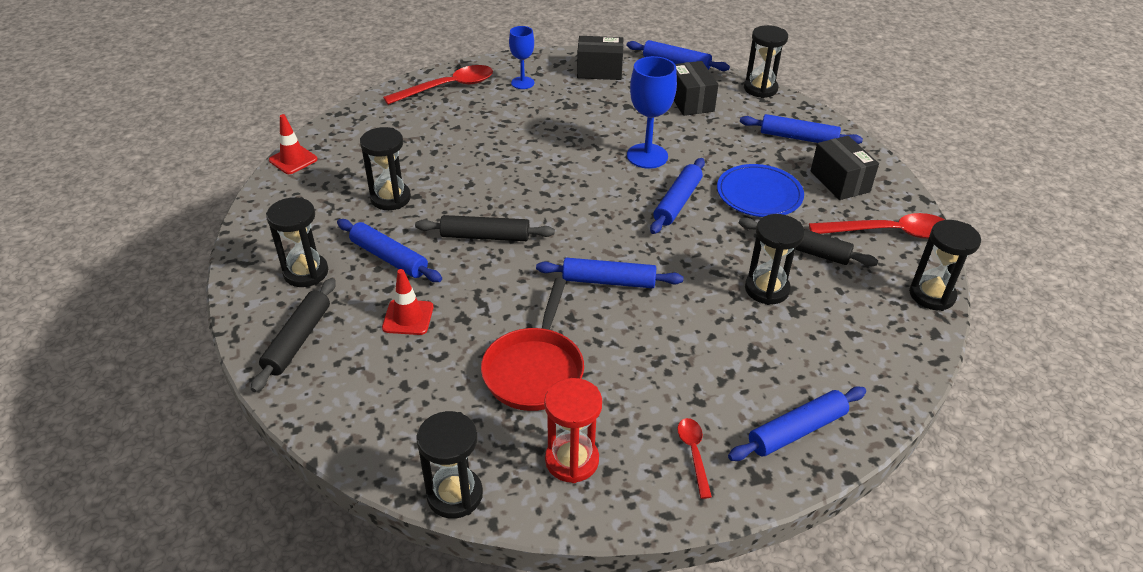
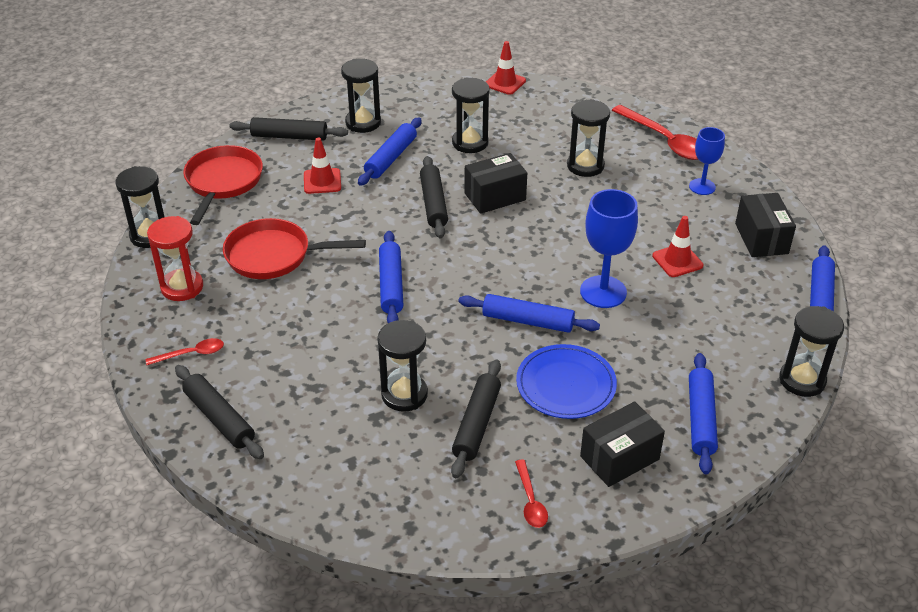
camera: 80 degrees right, 0 degrees up
black box [674,61,719,116] -> black box moved to [465,153,527,214]
blue rolling pin [728,386,866,461] -> black rolling pin [175,365,264,459]
red spoon [809,213,945,239] -> red spoon [515,460,548,528], size x0.52
black hourglass [909,220,981,311] -> black hourglass moved to [567,99,610,177]
none -> red pan [183,145,263,225]
none -> red traffic cone [652,216,703,277]

